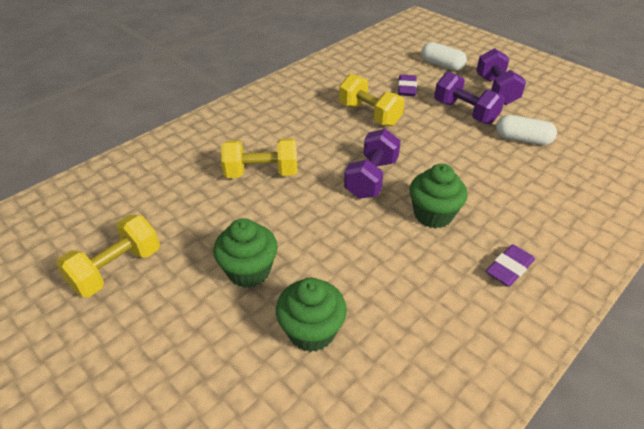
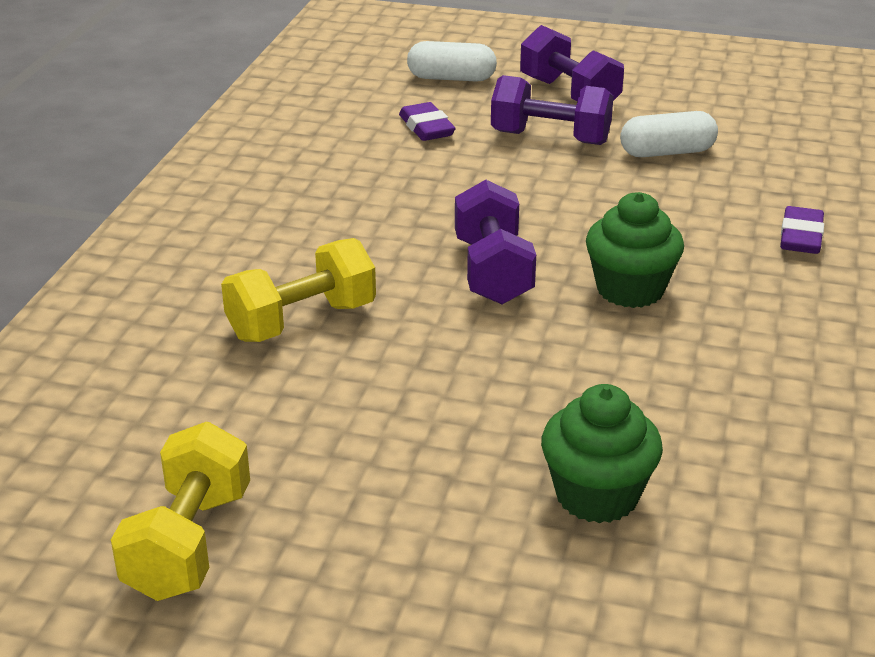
camera: 30 degrees left, 10 degrees down
green cupcake [213,218,278,288] -> none
yellow dumbbell [339,74,405,126] -> none
purple eraser [486,244,535,287] -> purple eraser moved to [780,206,824,254]

